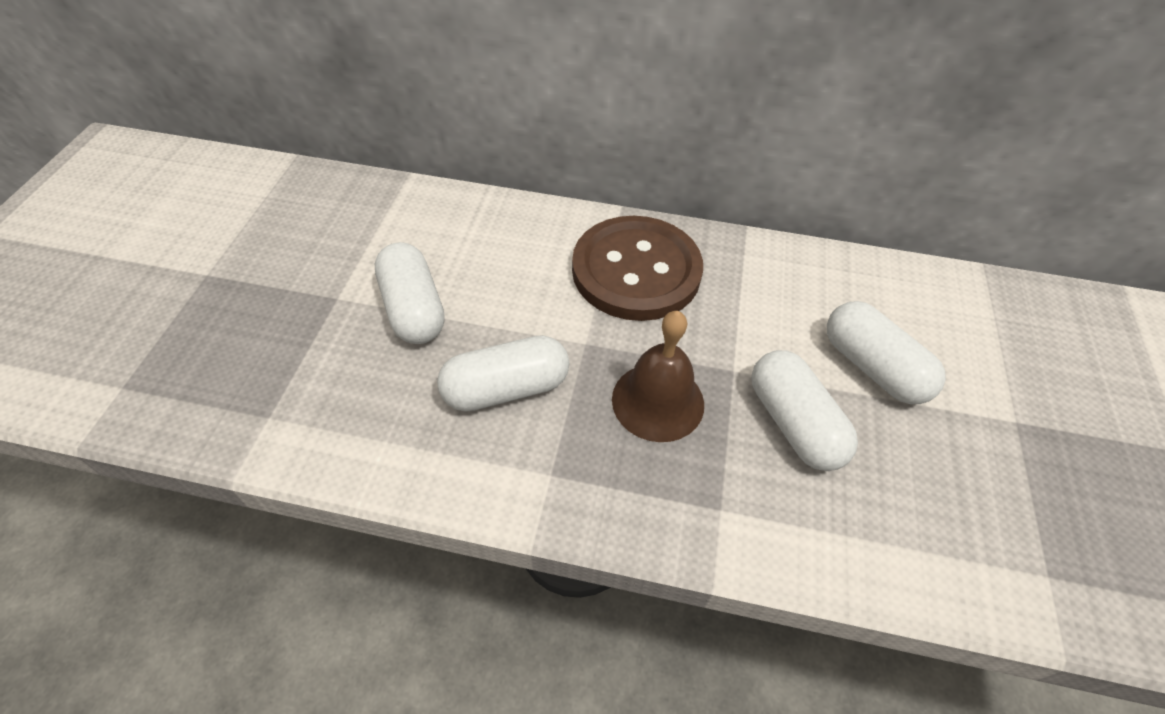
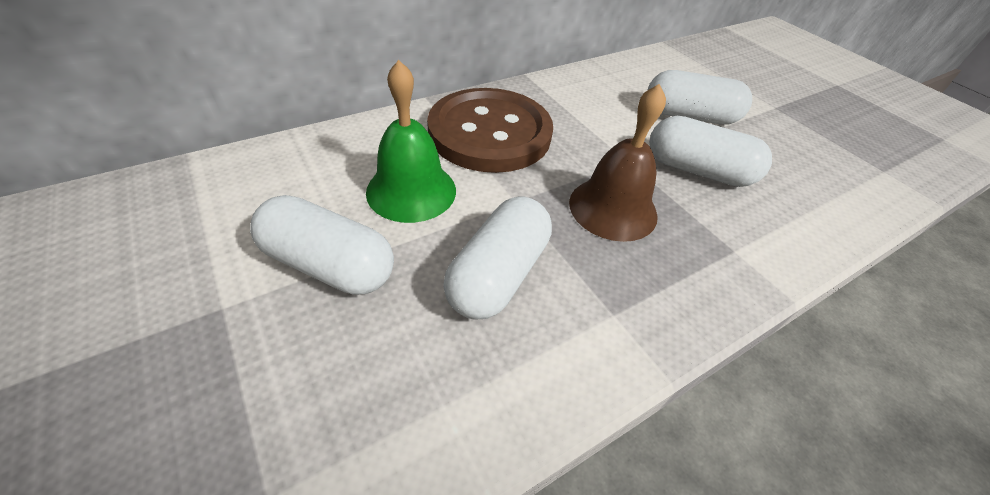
camera: 45 degrees left, 5 degrees down
none -> green bell [366,60,456,223]

